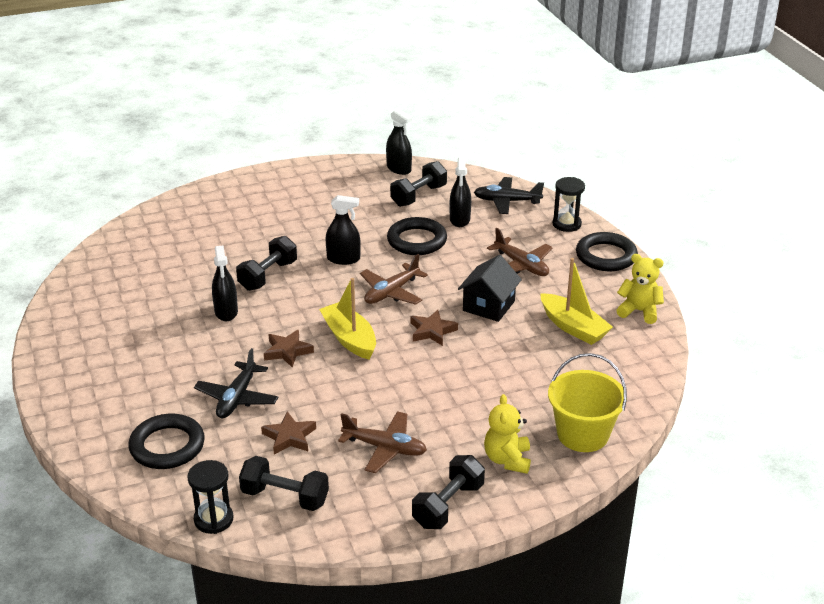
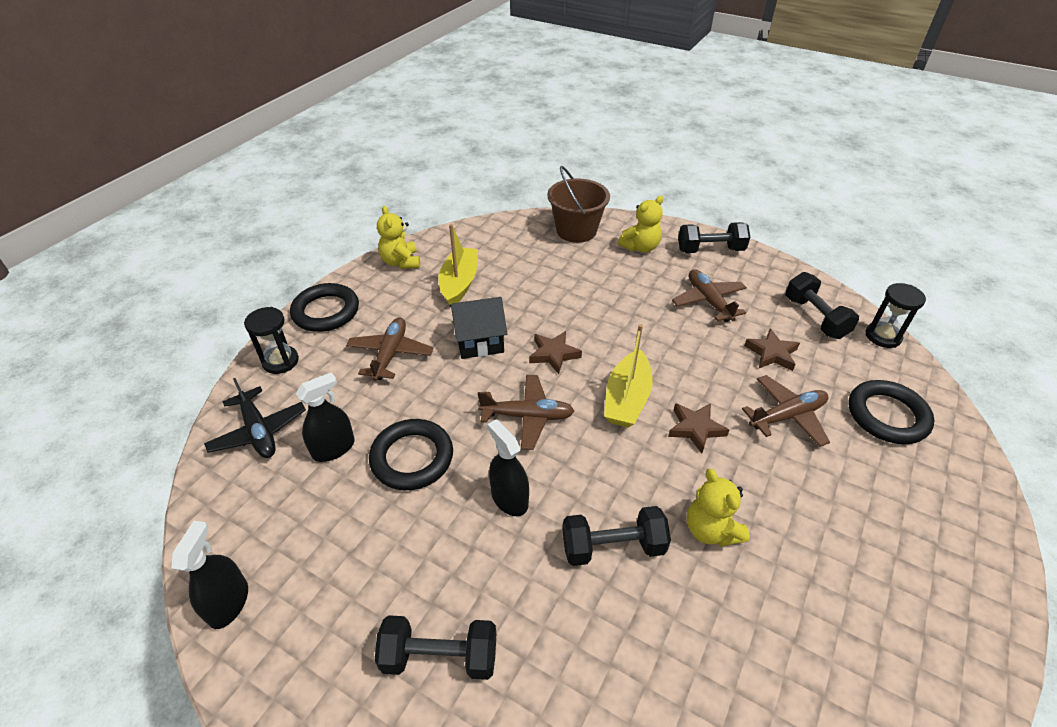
camera: 130 degrees left, 10 degrees up
black plane [194,348,278,418] -> brown plane [742,375,830,447]
black spray bottle [212,245,238,321] -> yellow teddy bear [687,469,750,546]
black dumbbell [390,161,447,207] -> black dumbbell moved to [374,615,496,680]
yellow bucket [548,353,627,452] -> brown bucket [548,166,610,243]

